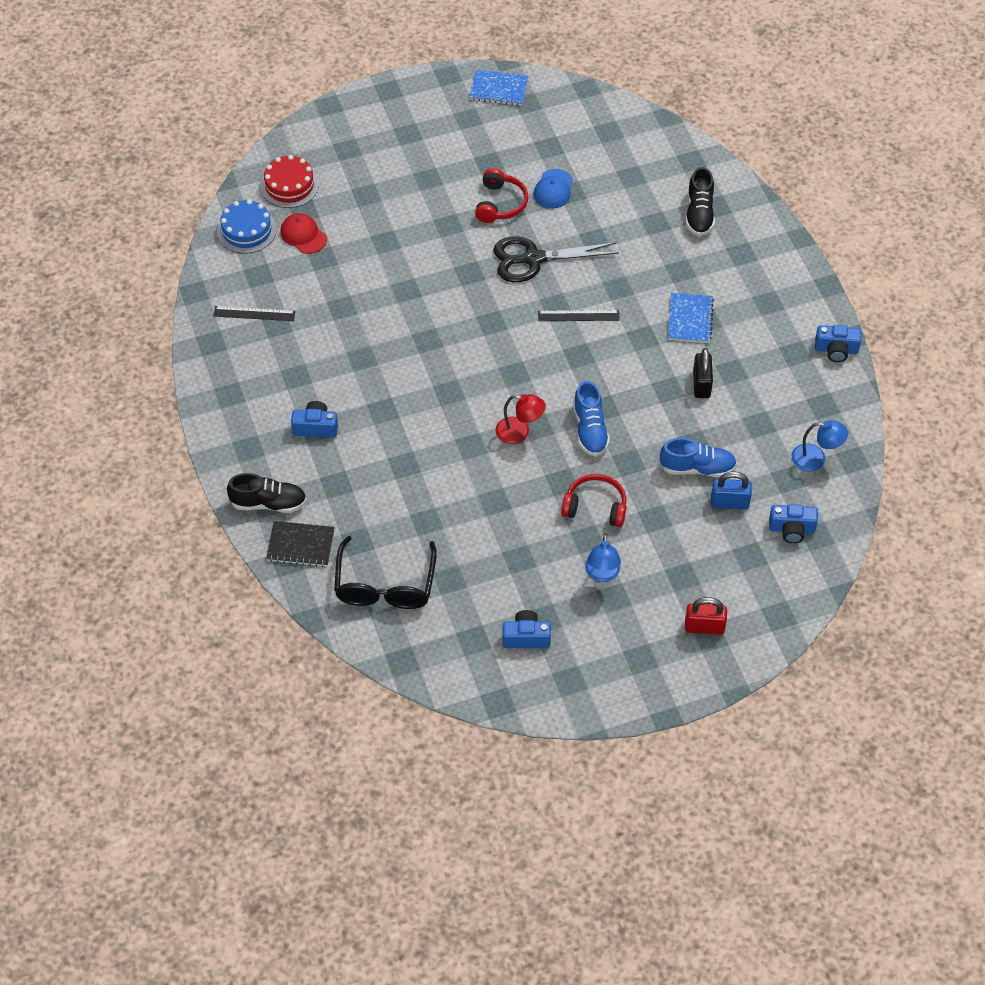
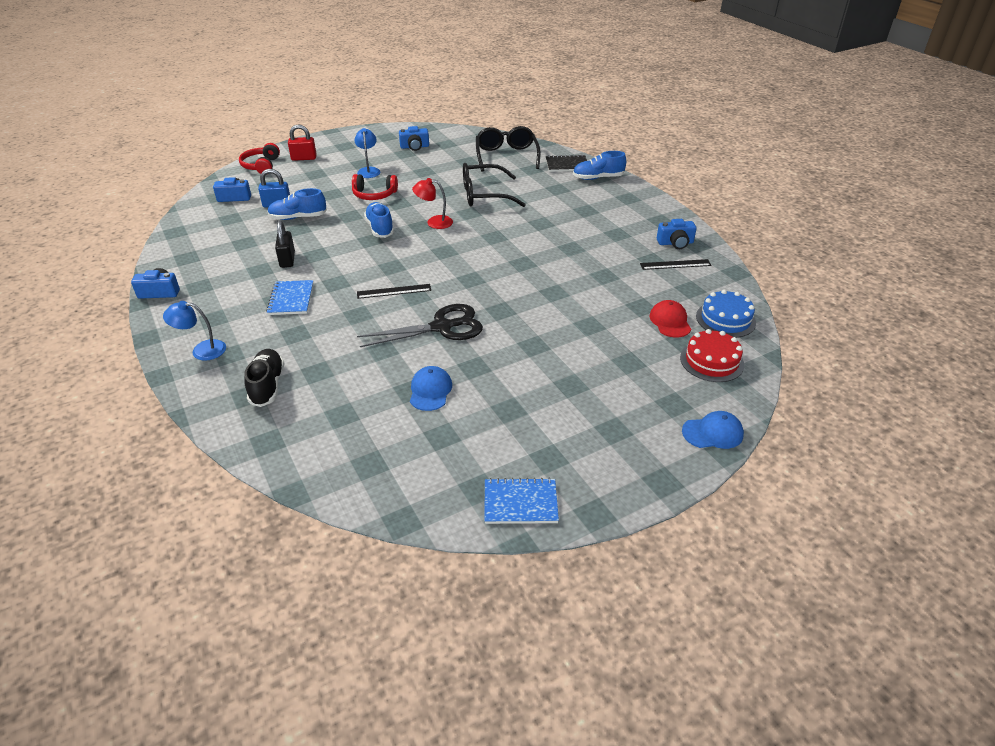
camera: 170 degrees right, 15 degrees down
black shoe [227,473,307,513] -> blue shoe [573,151,626,180]
red cap [280,213,327,254] -> red cap turned 135 degrees counterclockwise [649,300,691,338]
blue camera [291,401,338,438] -> blue camera moved to [657,219,697,249]
red headphones [475,168,528,223] -> red headphones moved to [239,143,280,174]
blue lamp [791,420,848,471] -> blue lamp moved to [163,301,226,361]
none -> black glasses [463,163,526,207]
none -> blue cap [682,411,744,449]

